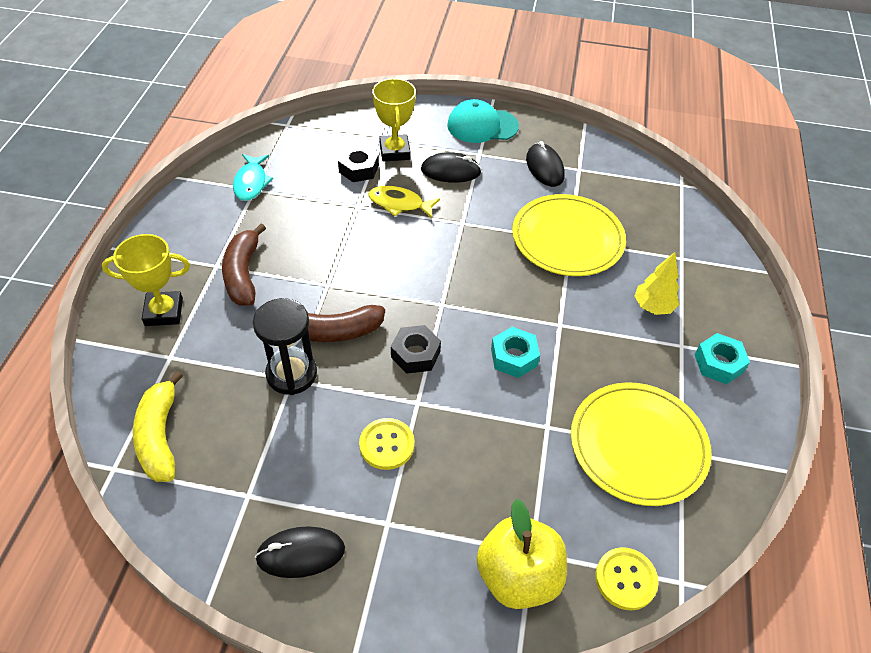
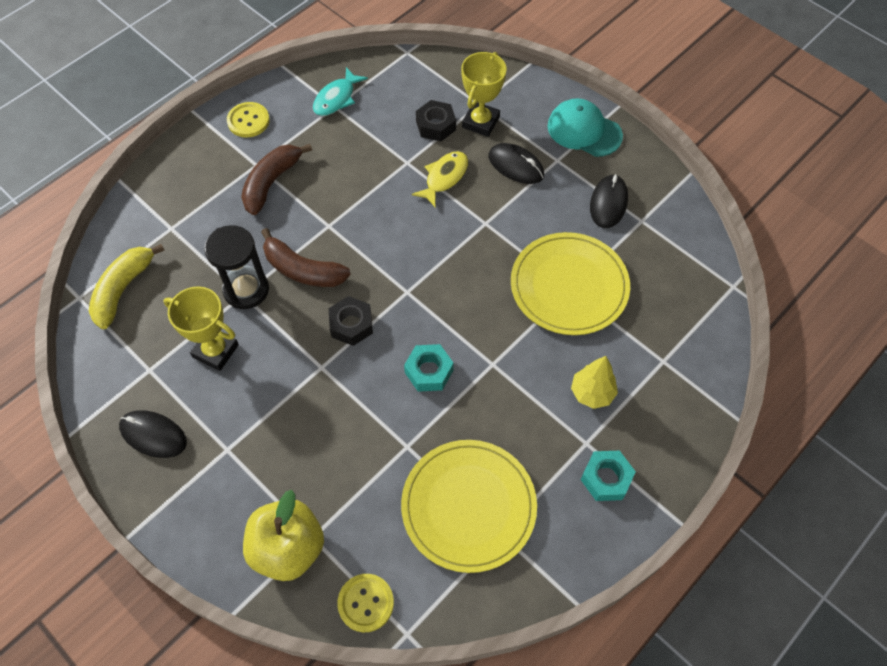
camera: 35 degrees right, 10 degrees up
yellow trophy [102,234,190,326] -> yellow trophy moved to [163,286,239,371]
yellow button [359,418,415,470] -> yellow button moved to [227,102,270,138]
yellow fish [368,186,440,218] -> yellow fish turned 75 degrees clockwise [412,151,468,208]

